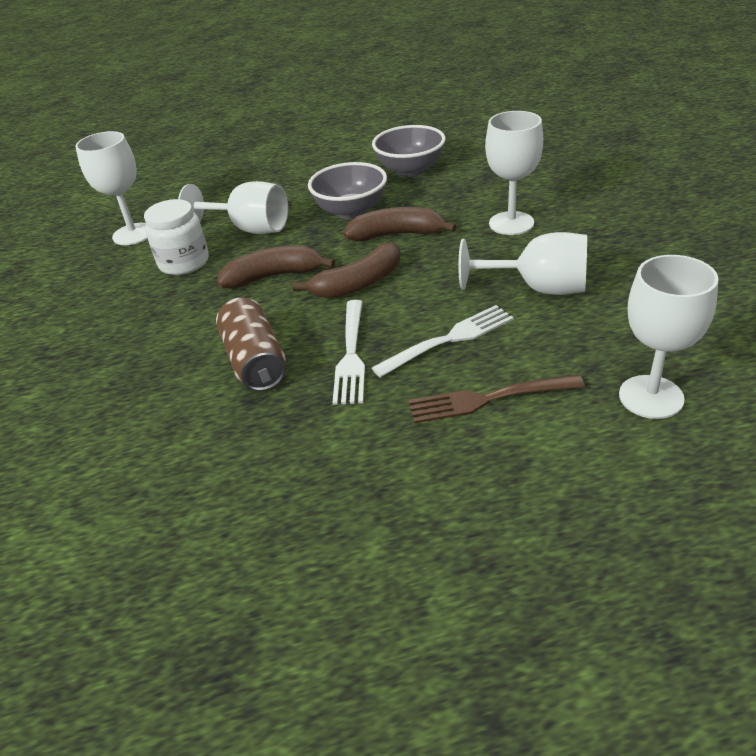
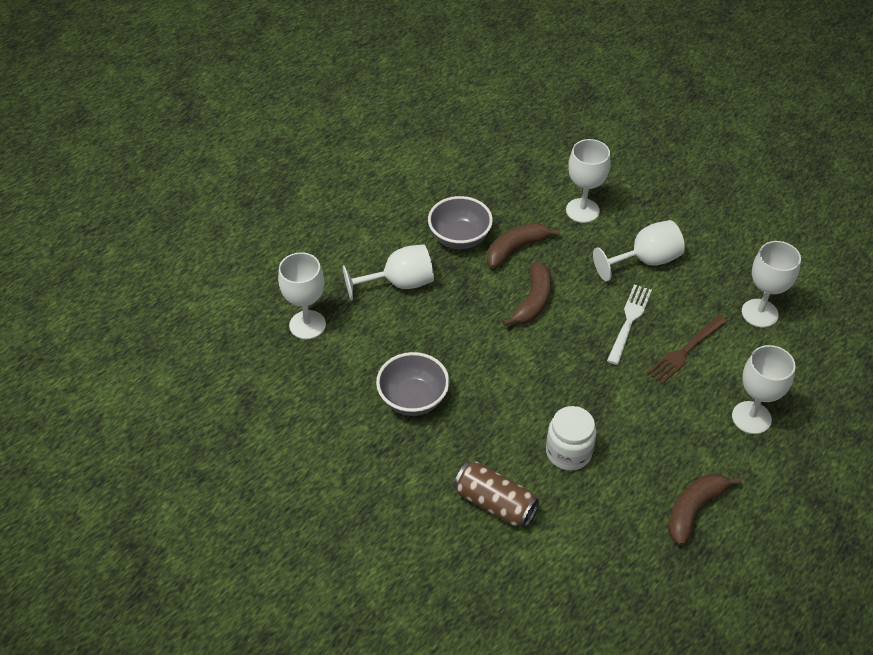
camera: 40 degrees left, 10 degrees up
white jar [144,199,209,275] -> white jar moved to [546,406,596,471]
brown can [216,298,286,391] -> brown can moved to [454,461,539,528]
brown banana [217,246,335,289] -> brown banana moved to [668,474,741,546]
white fork [332,300,365,405] -> none
grey bowl [372,125,446,177] -> grey bowl moved to [376,352,449,416]
none -> white goblet [732,345,796,434]

